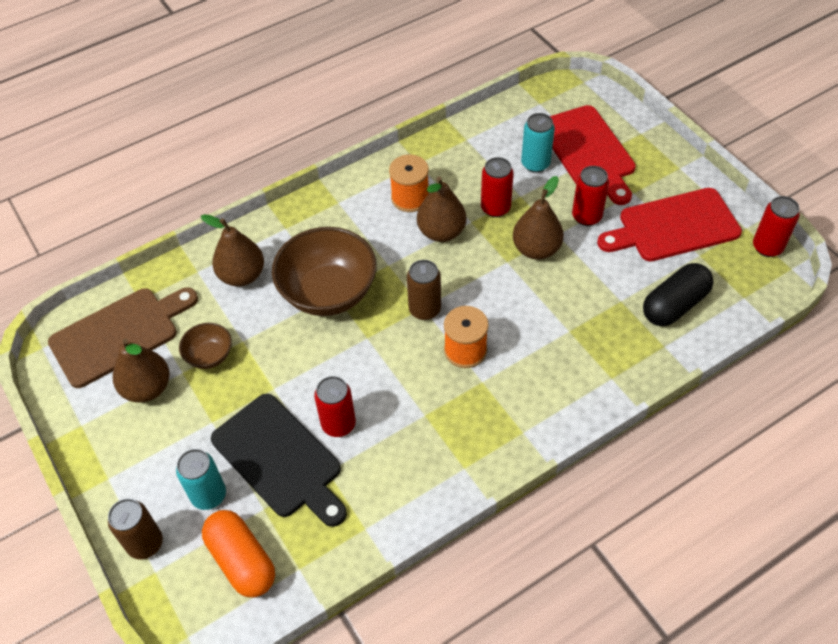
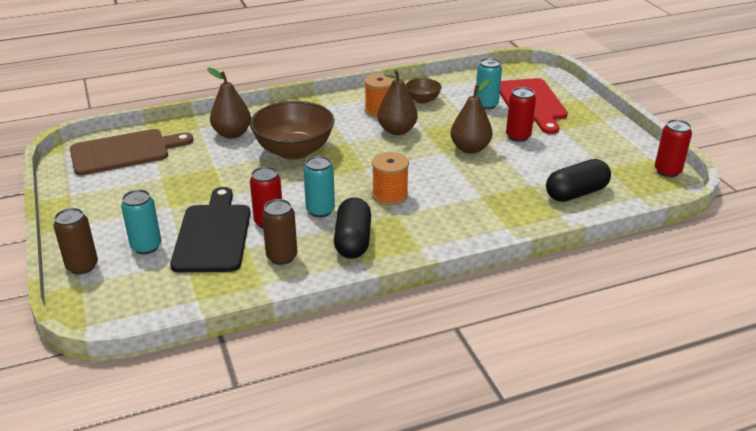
camera: 10 degrees right, 20 degrees down
brown pear [113,338,170,403] -> none
brown bowl [179,323,232,369] -> brown bowl moved to [405,78,442,104]
orange capsule [202,510,275,598] -> none
black cutting board [211,394,347,527] -> black cutting board turned 150 degrees counterclockwise [170,187,251,272]
brown can [407,260,441,320] -> brown can moved to [262,199,297,265]
red can [481,157,514,217] -> none
red cutting board [597,188,742,261] -> none
none -> turquoise can [303,156,335,217]
none -> black capsule [334,197,371,259]

